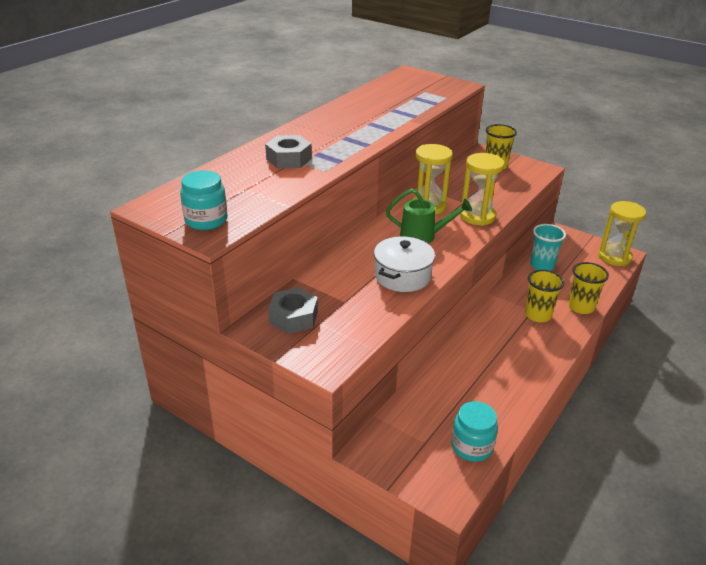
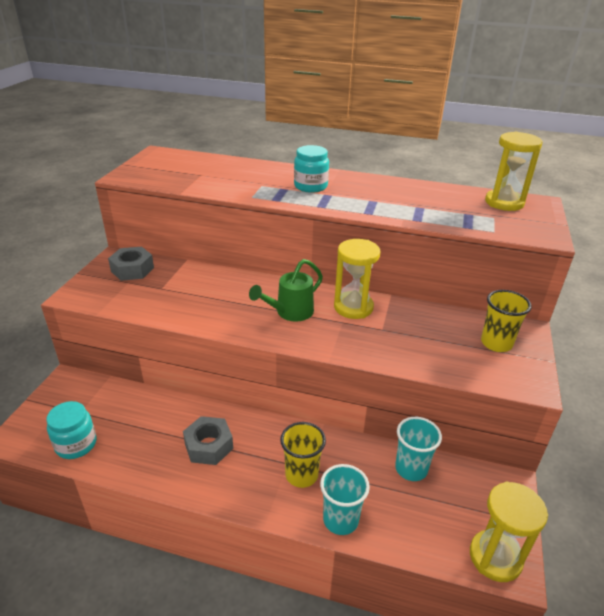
camera: 70 degrees right, 0 degrees up
turquoise jar [180,170,227,230] -> turquoise jar moved to [294,145,329,193]
grey nut [265,135,312,168] -> grey nut moved to [183,416,233,465]
white pot [374,236,435,292] -> none
green watering can [386,189,472,244] -> green watering can turned 60 degrees clockwise [249,259,323,322]
yellow hourglass [460,153,505,226] -> yellow hourglass moved to [485,132,543,211]
yellow cup [568,262,609,314] -> turquoise cup [320,464,370,535]

